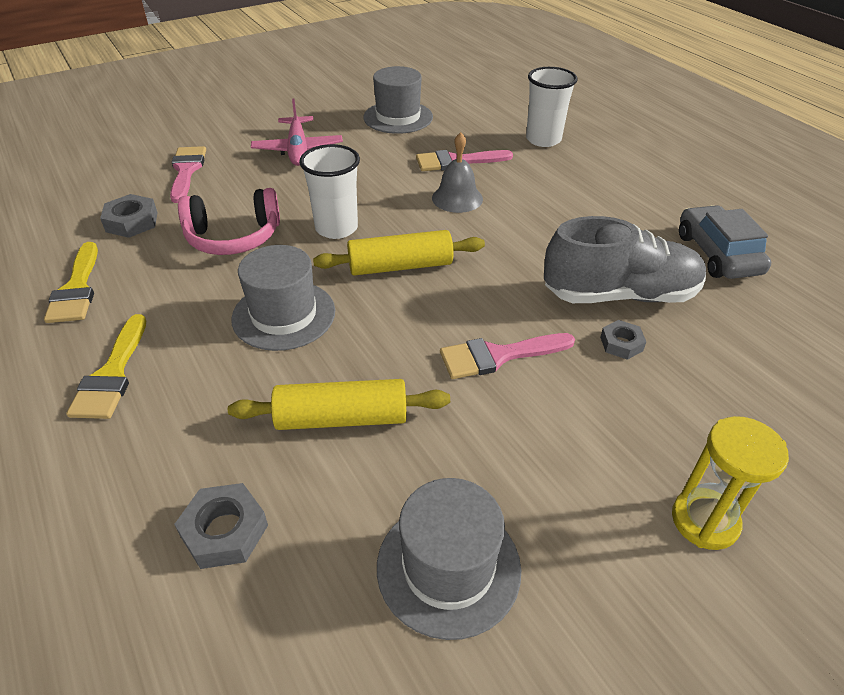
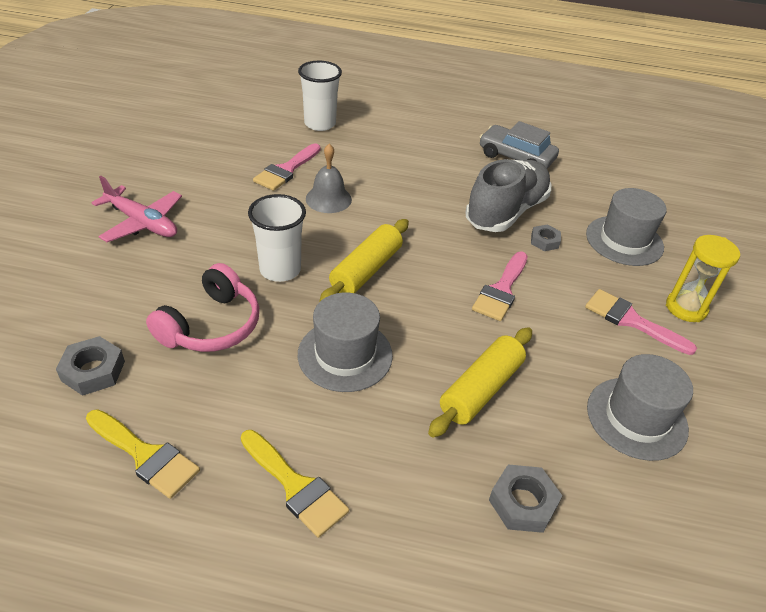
camera: 50 degrees left, 0 degrees up
pink brush [170,146,206,203] -> pink brush moved to [585,289,697,355]
grey hat [363,66,433,134] -> grey hat moved to [586,188,667,266]

